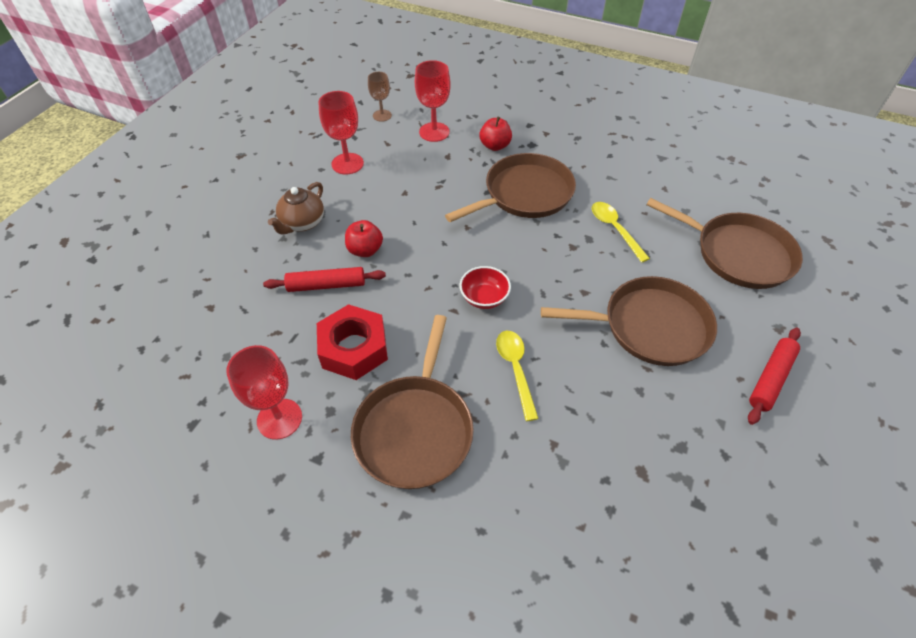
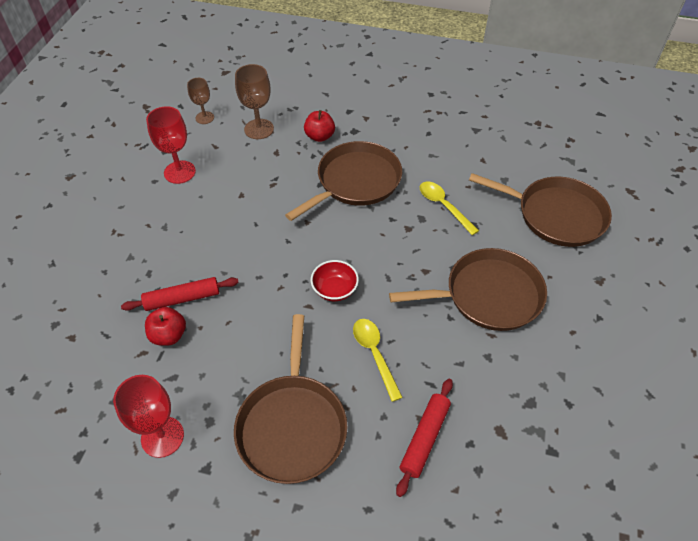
camera: 10 degrees left, 0 degrees up
brown teapot [268,182,324,235] -> none
red nut [317,304,388,380] -> none
red apple [345,220,383,257] -> red apple moved to [145,307,186,346]
red goblet [415,60,451,142] -> brown goblet [235,64,274,139]
red rolling pin [748,328,801,425] -> red rolling pin moved to [396,379,453,497]

